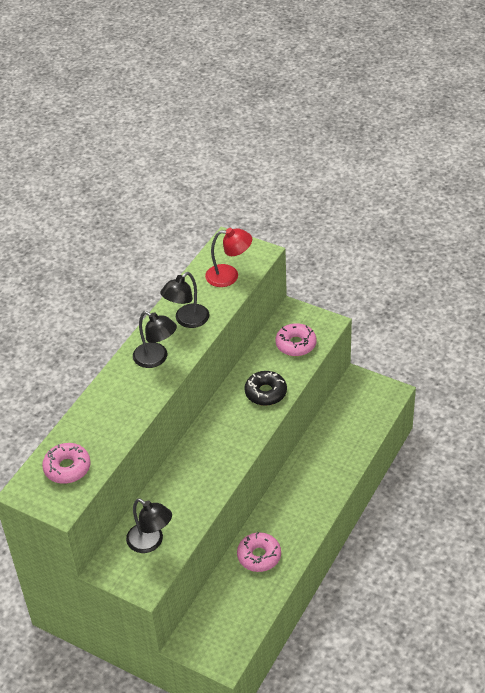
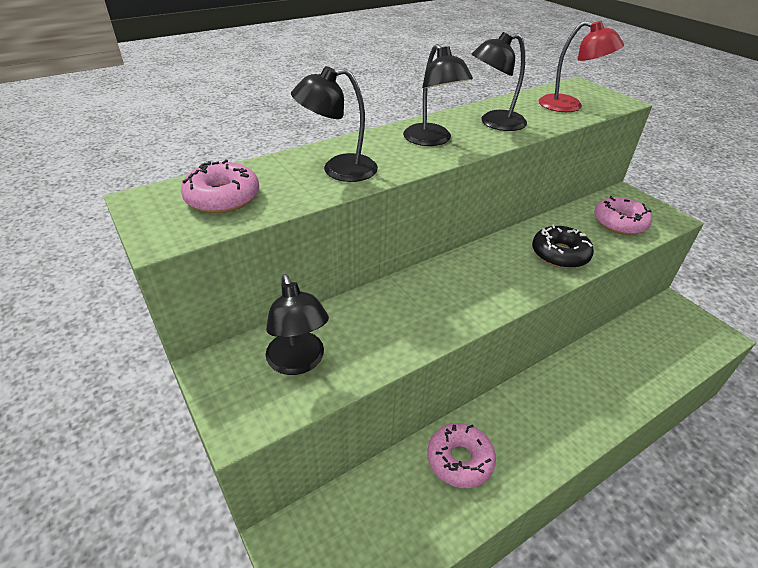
camera: 25 degrees right, 5 degrees down
none -> black lamp [291,66,378,182]

